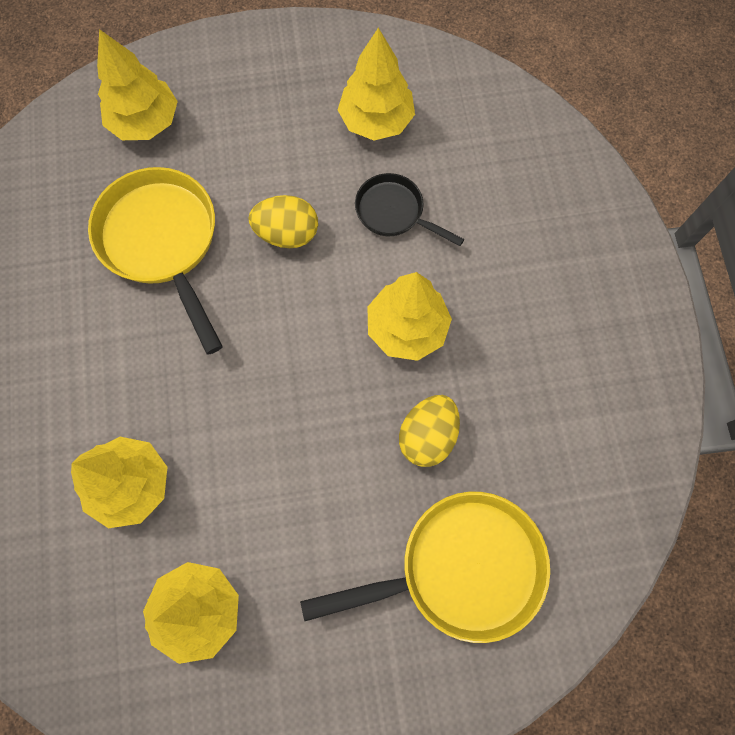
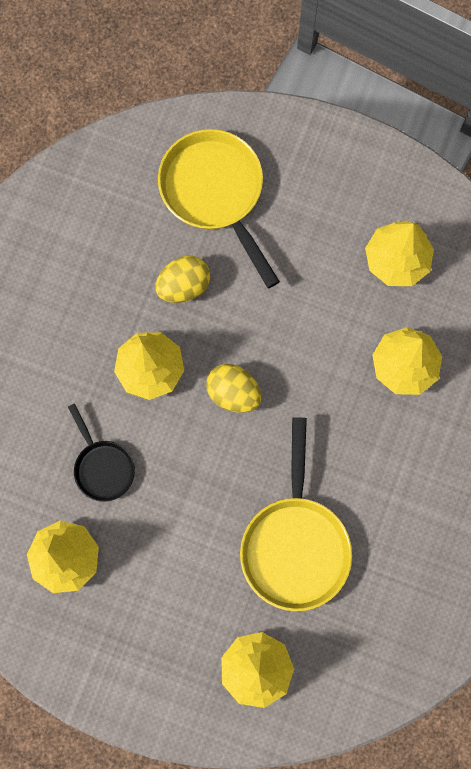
camera: 150 degrees left, 5 degrees up
yellow egg [248,195,318,248] -> yellow egg moved to [206,364,261,413]
yellow pan [300,492,550,643] -> yellow pan turned 45 degrees clockwise [158,129,280,288]

